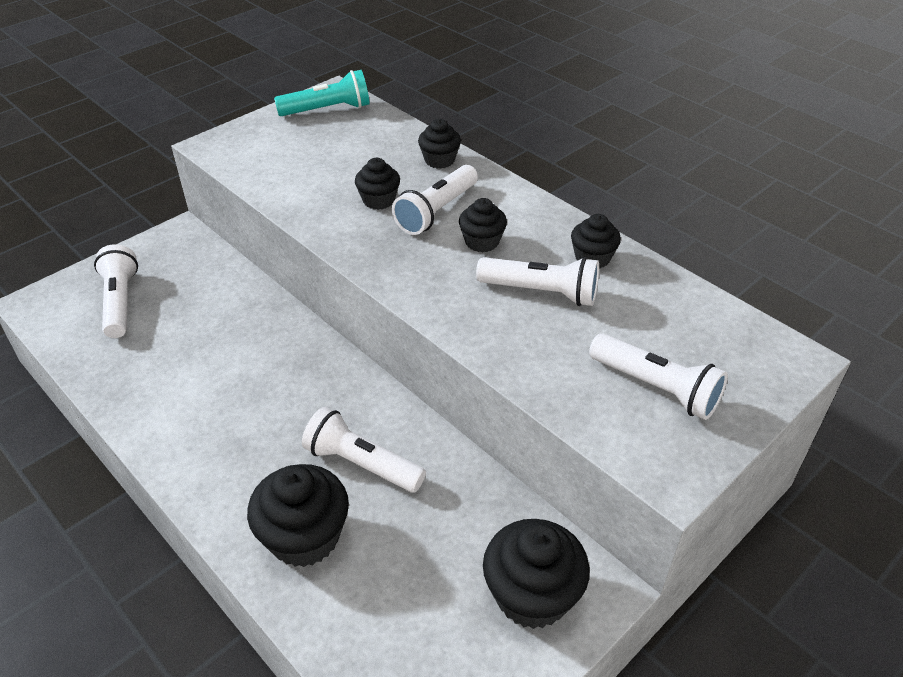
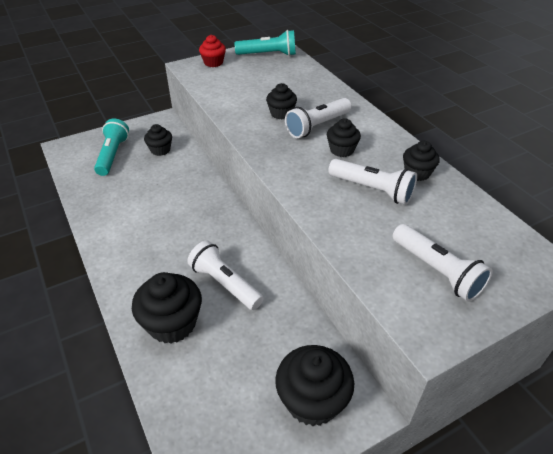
camera: 15 degrees right, 0 degrees up
white flashlight [94,244,138,338] -> turquoise flashlight [94,118,129,176]
black cupcake [418,119,461,169] -> black cupcake moved to [144,124,172,156]
none -> red cupcake [199,35,226,67]

